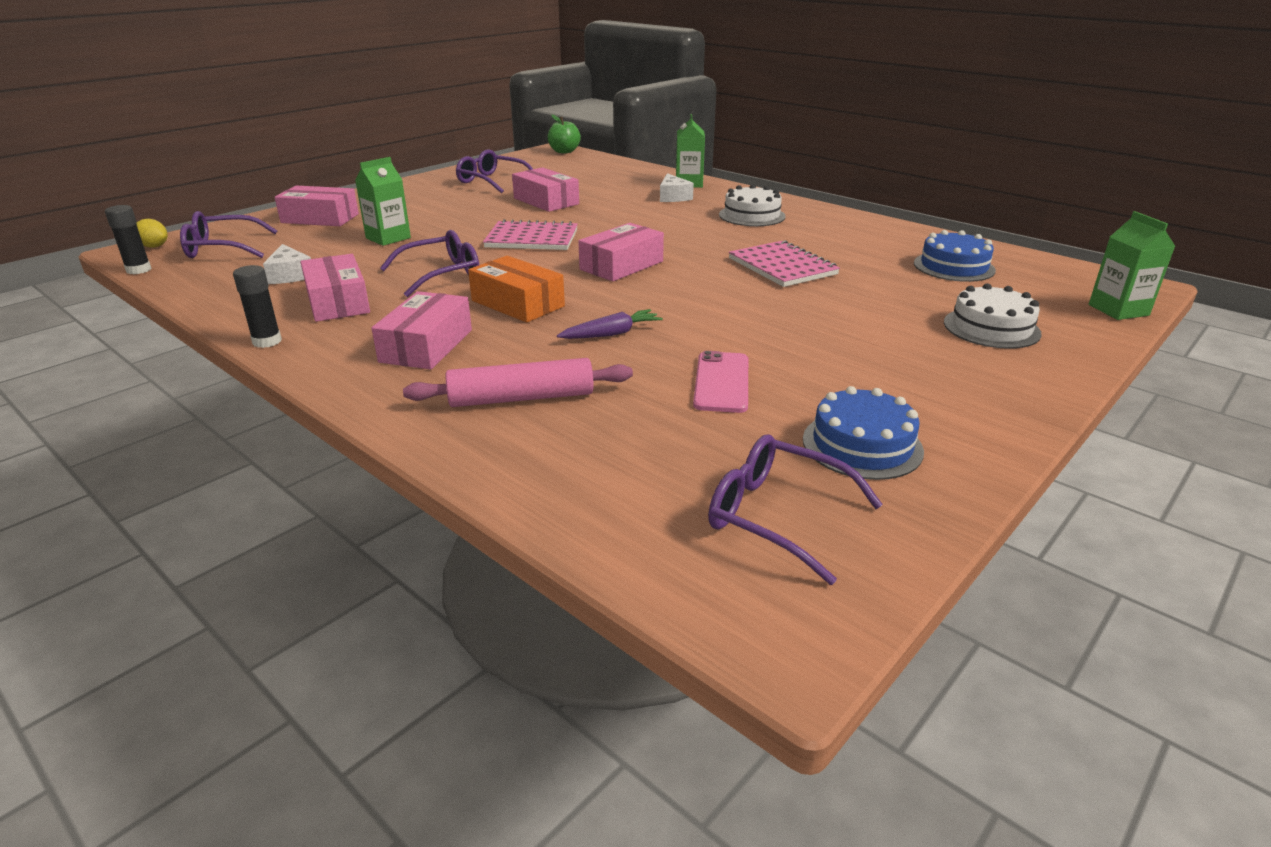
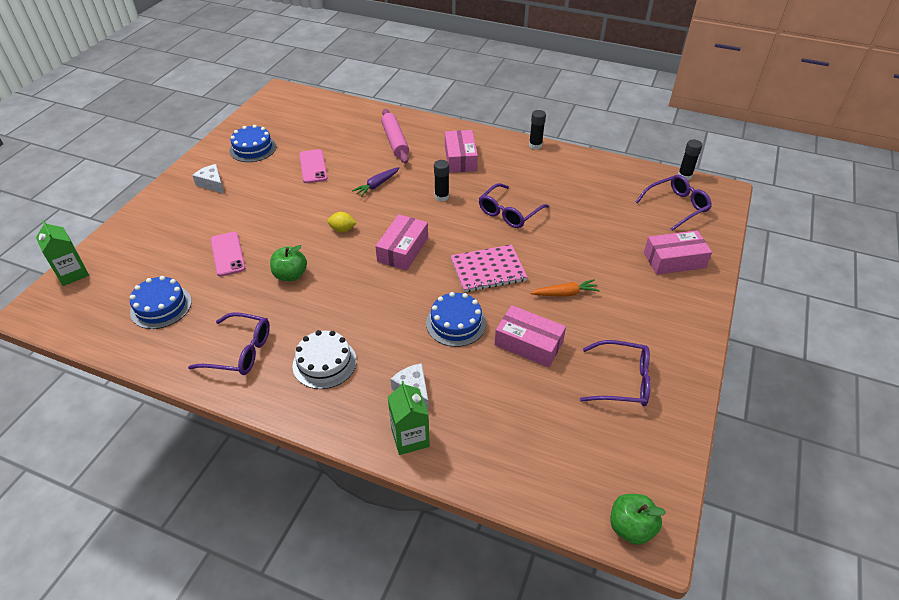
camera: 160 degrees right, 15 degrees up
yellow lemon [136,219,168,248] -> yellow lemon moved to [328,212,356,232]
white cheese [263,244,311,284] -> white cheese moved to [192,164,224,193]
pink box [300,254,370,322] -> none
green carton [355,157,411,246] -> none
pink rolling pin [403,358,633,407] -> pink rolling pin turned 75 degrees counterclockwise [381,109,409,164]
orange box [468,256,565,323] -> black glue stick [434,160,449,202]
purple glasses [708,434,883,585] -> purple glasses moved to [188,312,270,375]
pink notebook [729,240,840,287] -> green apple [270,245,307,281]
white cake [944,283,1042,349] -> none
none -> pink phone [210,232,245,277]
none -> blue cake [426,292,486,347]
none -> orange carrot [530,279,600,297]

